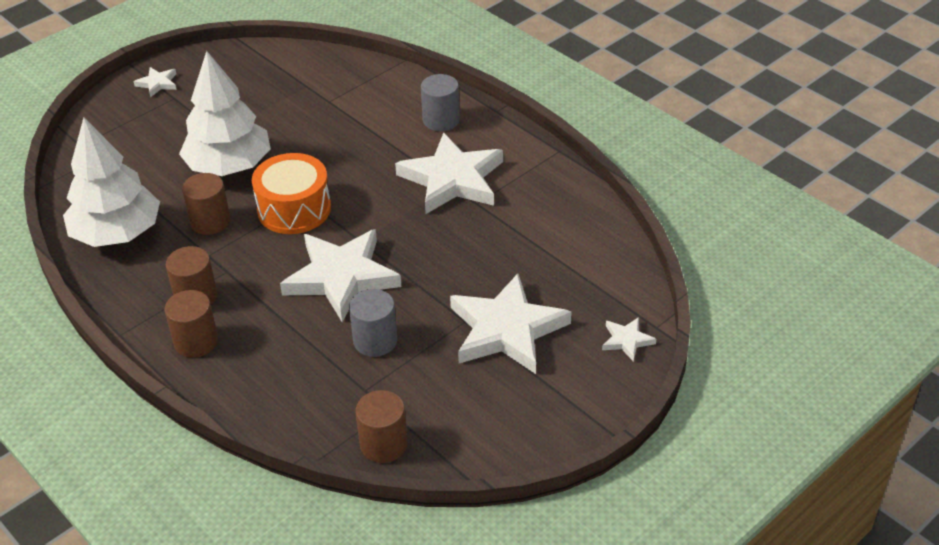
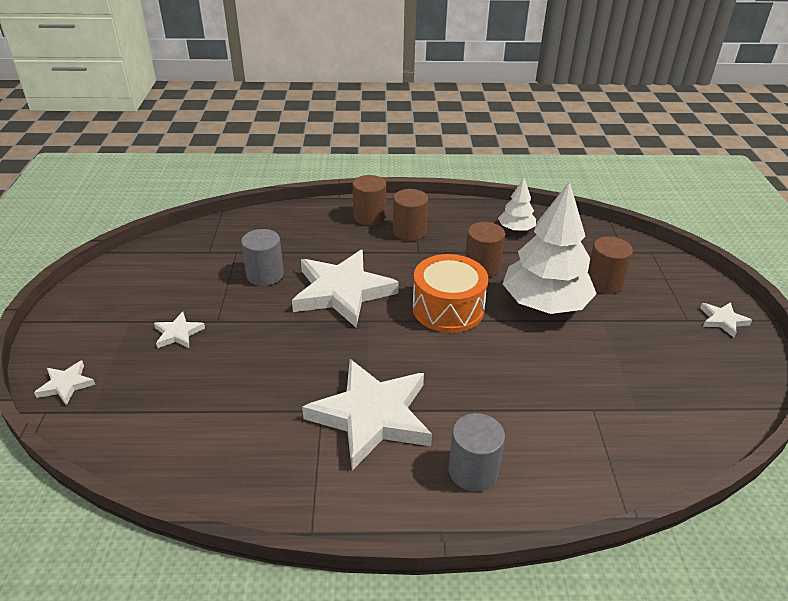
camera: 130 degrees right, 5 degrees down
white tree [63,118,160,247] -> white tree [498,178,536,232], size x0.48
brown cylinder [356,390,408,463] -> brown cylinder moved to [588,237,633,294]
white star [450,274,572,374] -> white star [154,312,205,348], size x0.44

